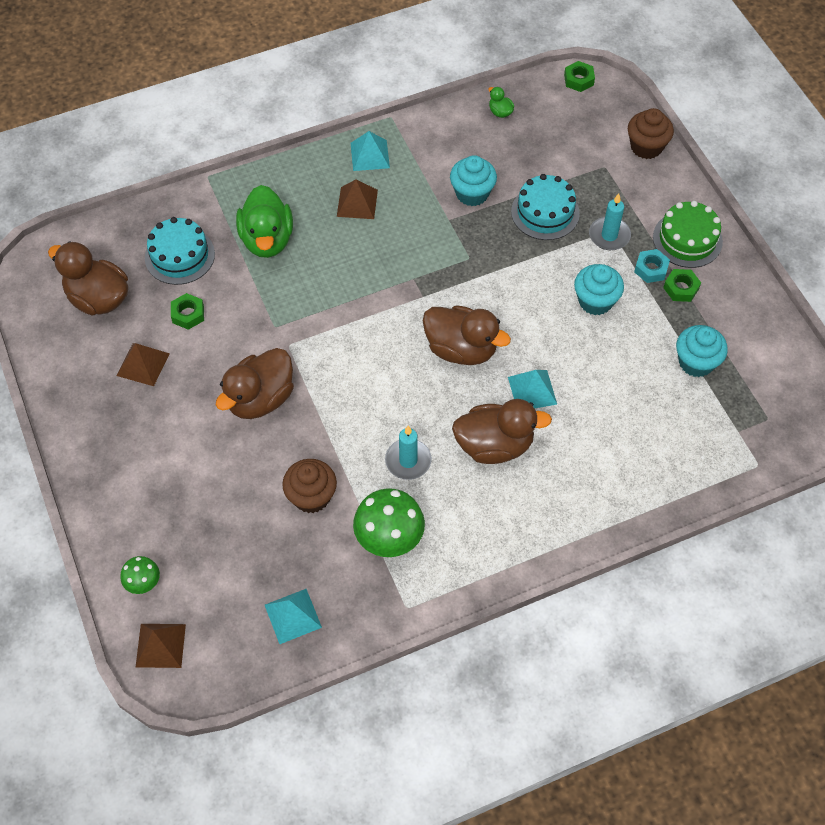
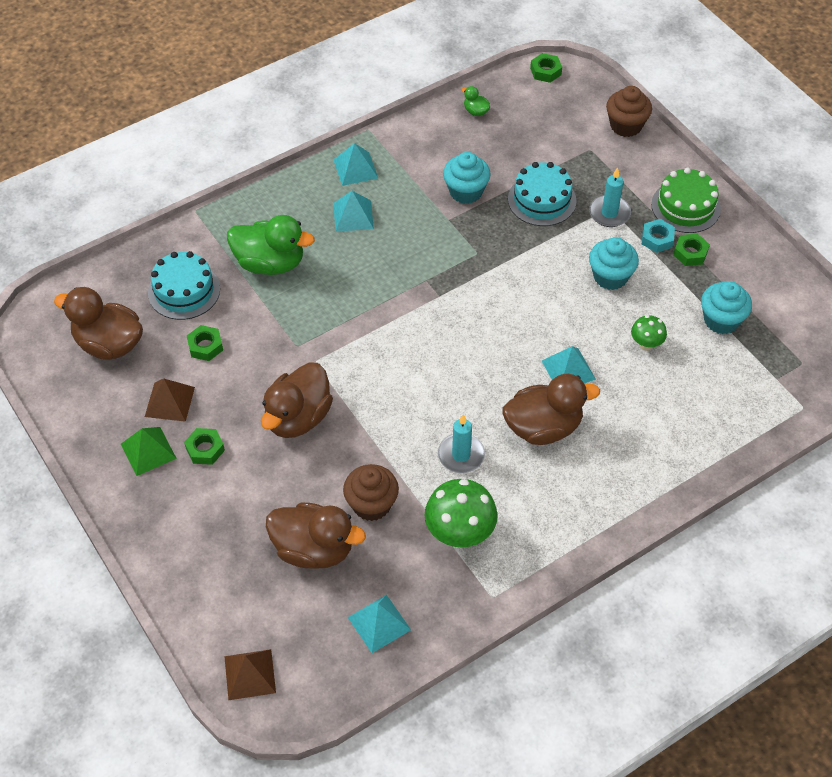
camera: 10 degrees left, 5 degrees down
green mushroom [120,556,160,594] -> green mushroom moved to [631,315,667,351]
green duck [236,185,293,258] -> green duck turned 60 degrees counterclockwise [227,215,315,275]
brown pyramid [337,179,378,219] -> turquoise pyramid [333,191,374,232]
brown duck [423,305,511,365] -> brown duck moved to [266,502,366,569]
none -> green pyramid [121,427,177,476]
none -> green nut [184,428,225,465]

